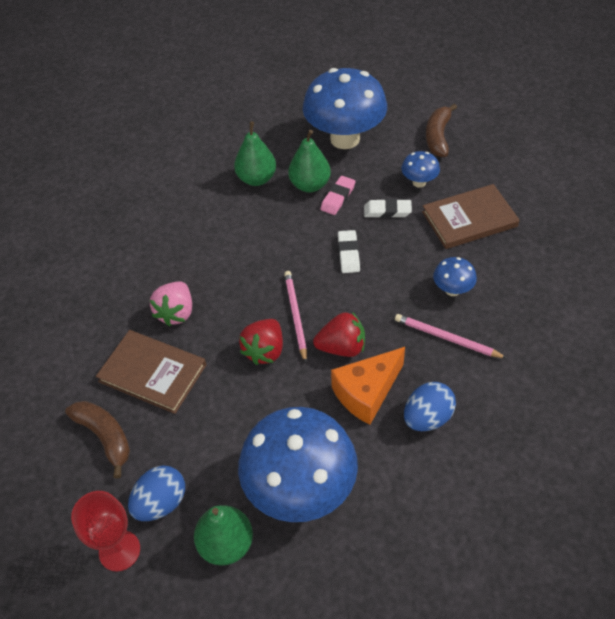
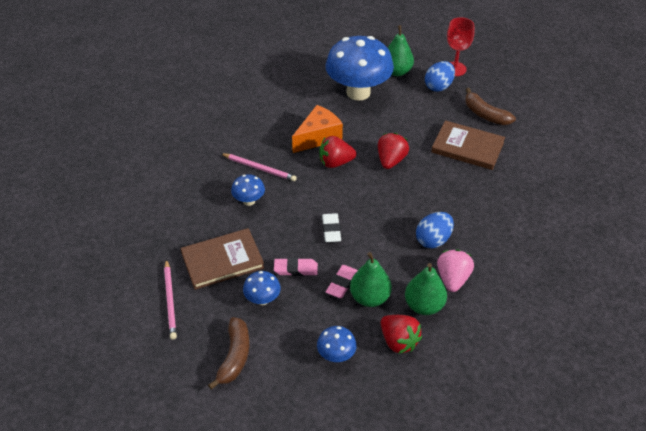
camera: 175 degrees right, 5 degrees down
pink strawberry [150,282,192,327] -> pink strawberry moved to [437,249,474,292]
pink pencil [284,271,307,363] -> pink pencil moved to [164,259,177,340]
blue mushroom [303,68,387,149] -> blue mushroom [317,326,357,362], size x0.44
white eraser [364,199,412,218] -> pink eraser [274,258,318,276]
blue egg [404,382,456,431] -> blue egg moved to [416,212,454,248]
none -> red strawberry [381,315,422,354]

